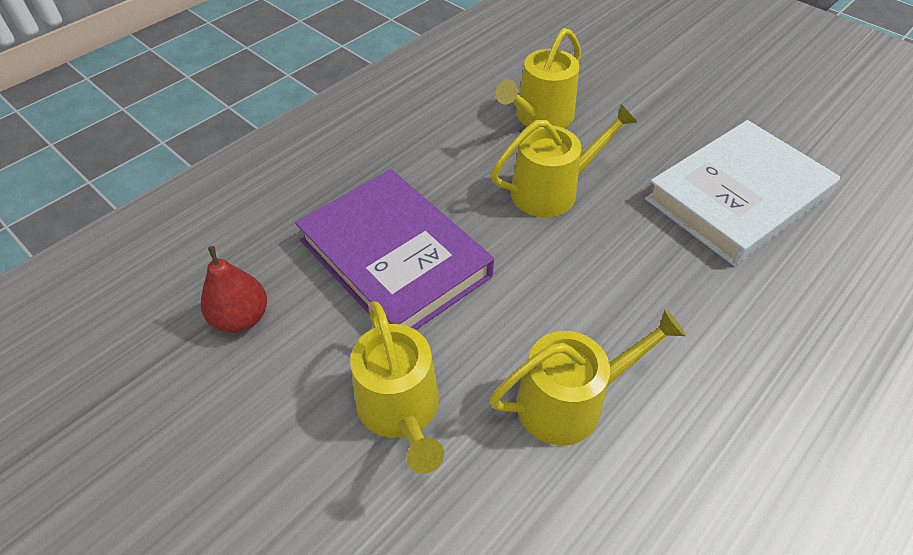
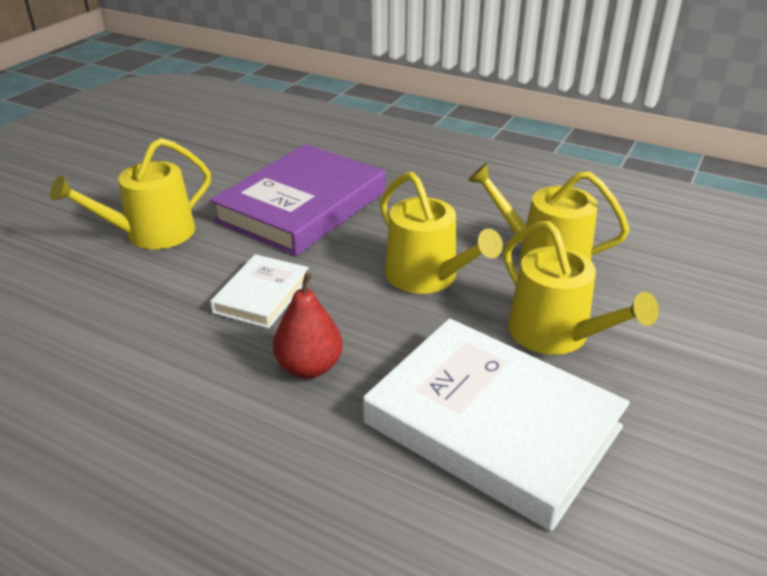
camera: 75 degrees right, 15 degrees down
red pear [201,246,267,333] -> red pear moved to [273,273,343,378]
yellow watering can [489,309,686,445] -> yellow watering can moved to [503,221,659,355]
none -> white book [210,254,309,328]

